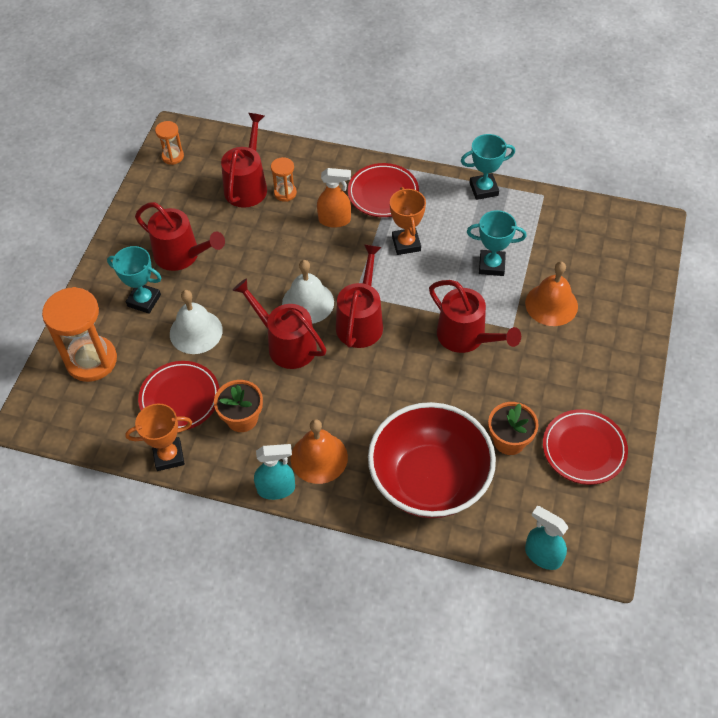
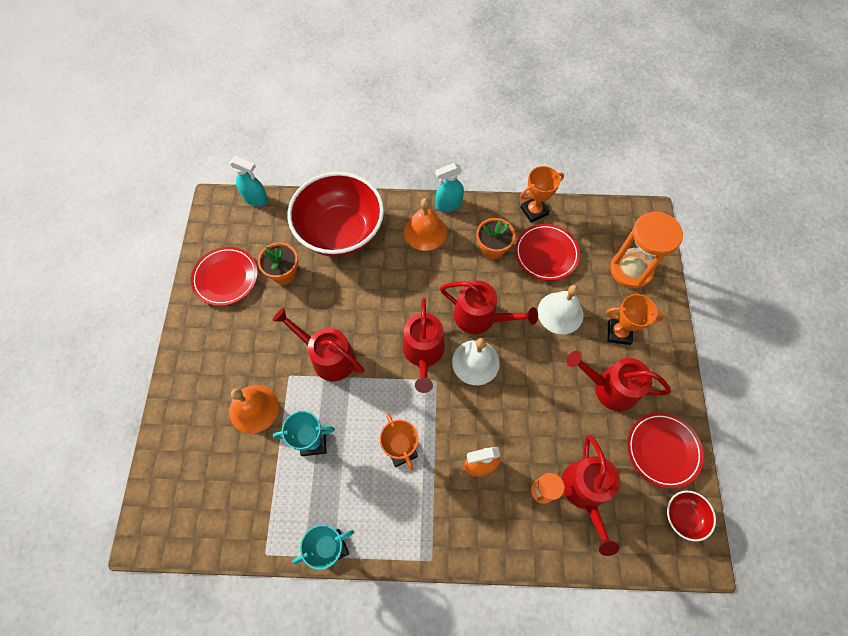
camera: 165 degrees right, 10 degrees up
turquoise trophy [107,246,161,314] -> orange trophy [606,294,664,345]
orange hourglass [155,121,184,165] -> red bowl [667,491,716,541]
red plate [348,163,419,217] -> red plate moved to [627,412,704,489]

